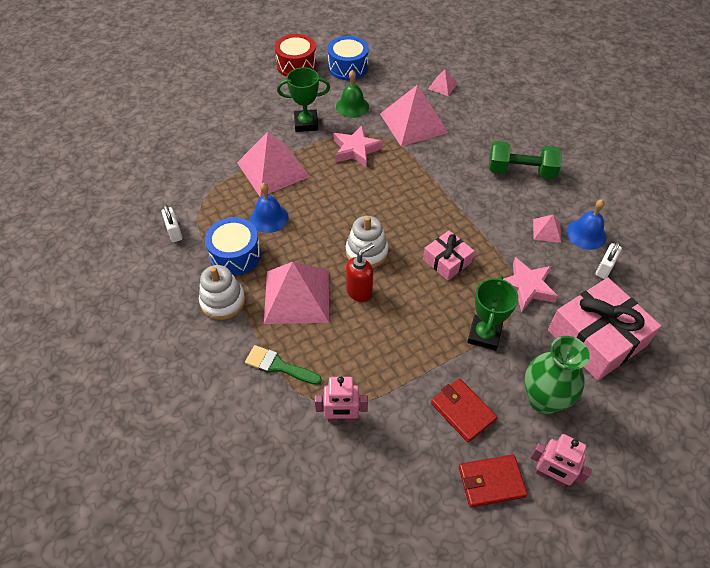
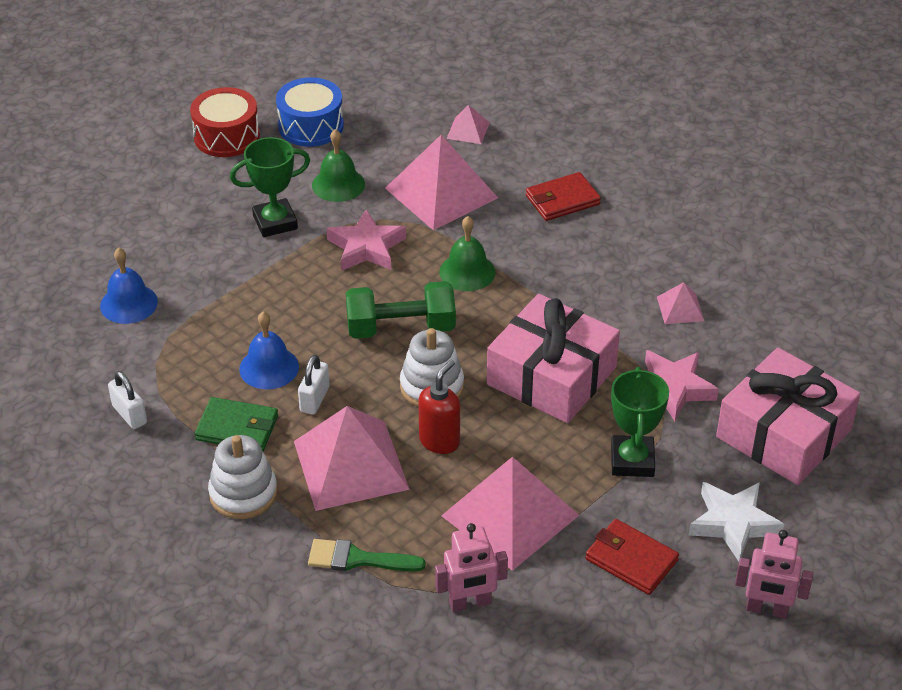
camera: 15 degrees left, 10 degrees down
blue drum [205,217,261,276] -> green wallet [195,397,278,451]
pink pyramid [237,132,310,197] -> pink pyramid moved to [441,457,579,571]
pink gift [423,230,474,281] -> pink gift [487,294,620,423], size x1.84
red wallet [459,454,528,507] -> red wallet moved to [526,172,601,221]
green dumbbell [489,141,562,179] -> green dumbbell moved to [346,281,456,339]
green vase [524,336,590,414] -> white star [689,482,784,562]
blue bell [567,199,606,250] -> blue bell moved to [100,248,158,324]
white padlock [596,241,622,279] -> white padlock moved to [298,355,330,415]
none -> green bell [439,216,496,291]

